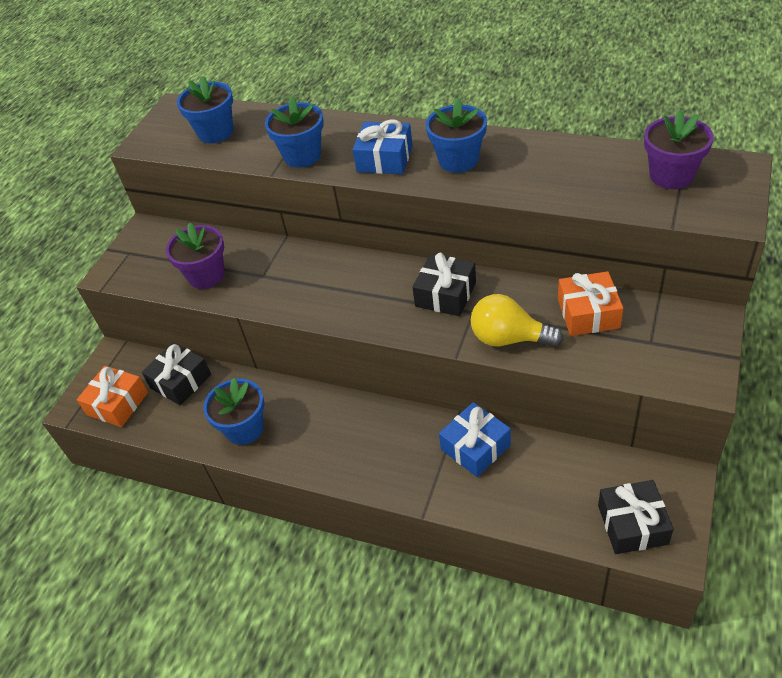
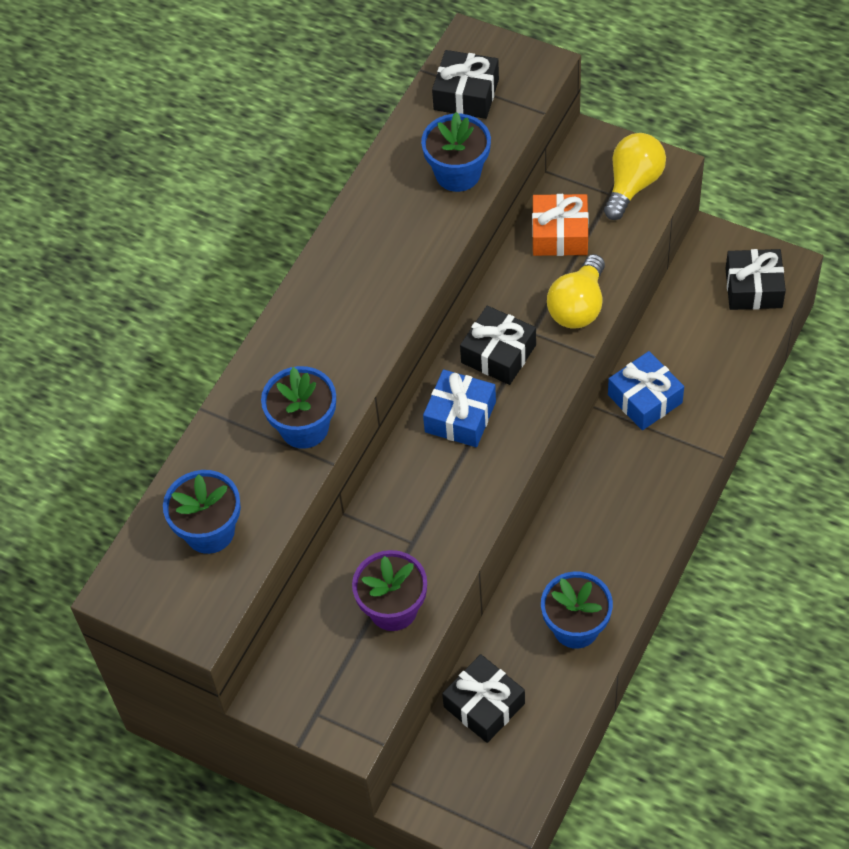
camera: 85 degrees left, 10 degrees up
orange gift [77,366,148,427] -> none
blue gift [353,119,413,174] -> blue gift moved to [423,369,496,447]
blue flower pot [425,98,487,173] -> blue flower pot moved to [421,112,491,192]
purple flower pot [644,110,714,189] -> black gift [432,50,499,119]
none -> yellow light bulb [604,133,666,220]

